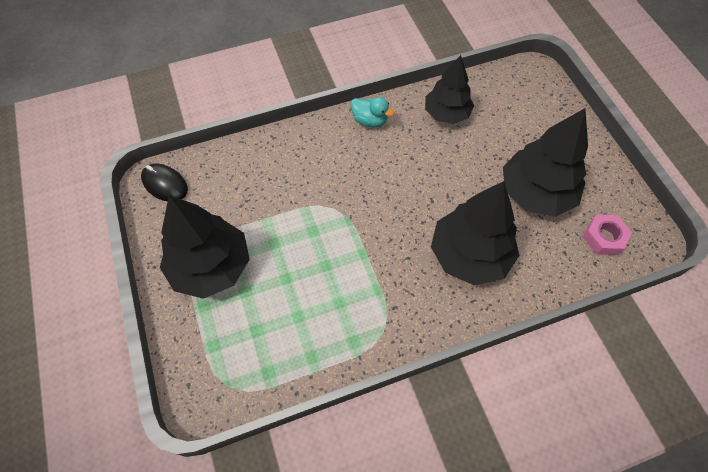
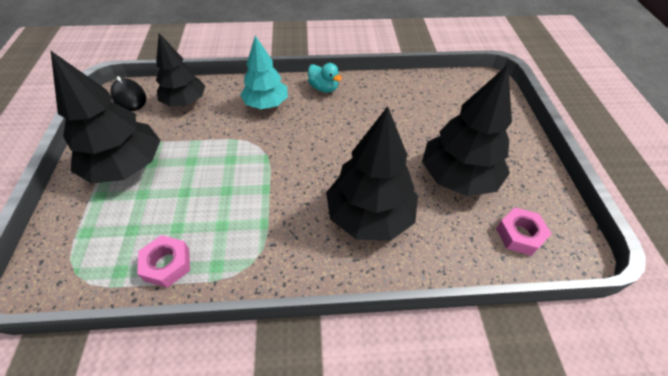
camera: 15 degrees right, 10 degrees down
black tree [425,55,474,124] -> black tree moved to [156,33,205,107]
none -> pink nut [137,235,190,288]
none -> turquoise tree [240,36,288,109]

